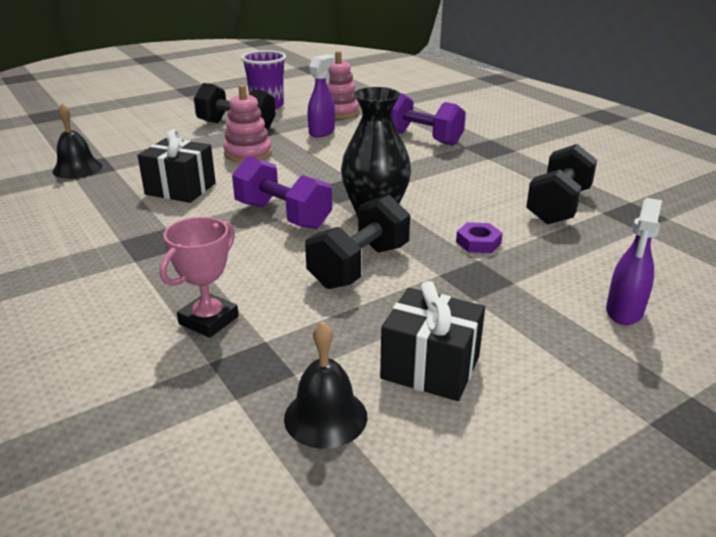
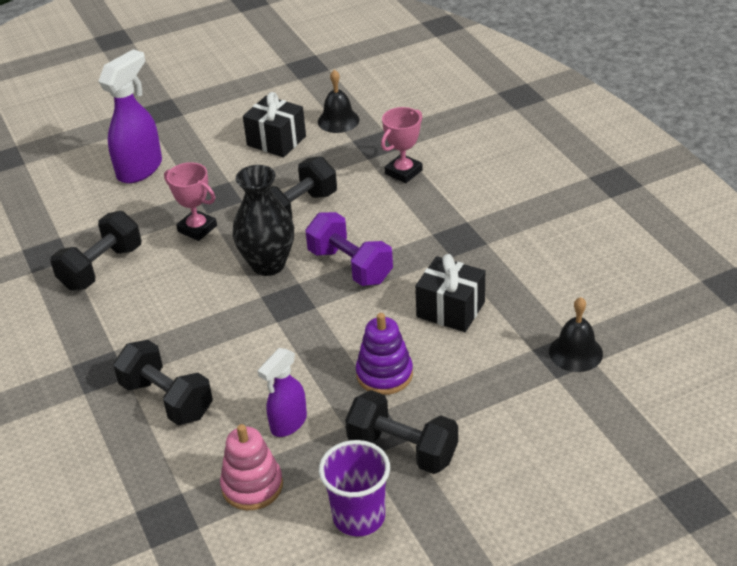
camera: 170 degrees left, 10 degrees up
pink stacking toy [223,85,272,163] -> purple stacking toy [356,313,413,395]
purple dumbbell [391,93,466,146] -> black dumbbell [113,340,213,425]
purple nut [456,222,503,253] -> pink trophy [164,162,217,241]
purple spray bottle [606,198,662,325] -> purple spray bottle [98,49,162,183], size x1.59

